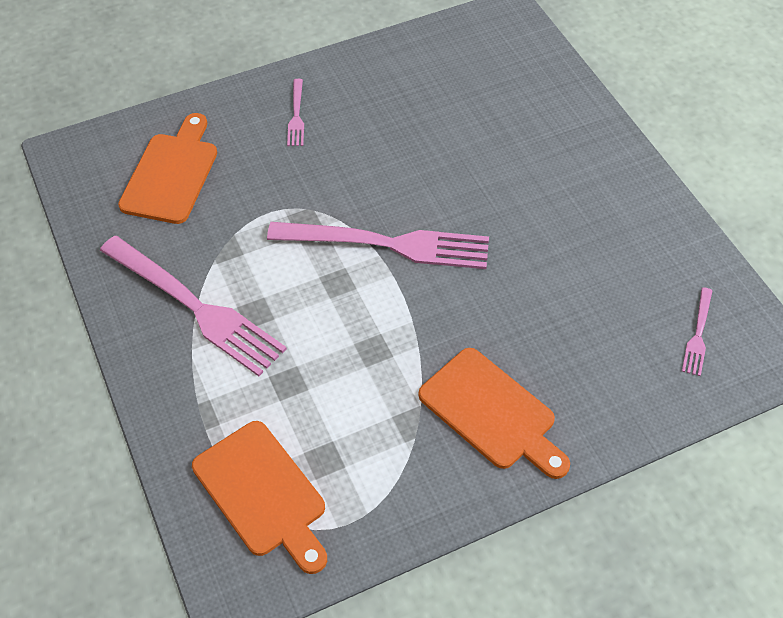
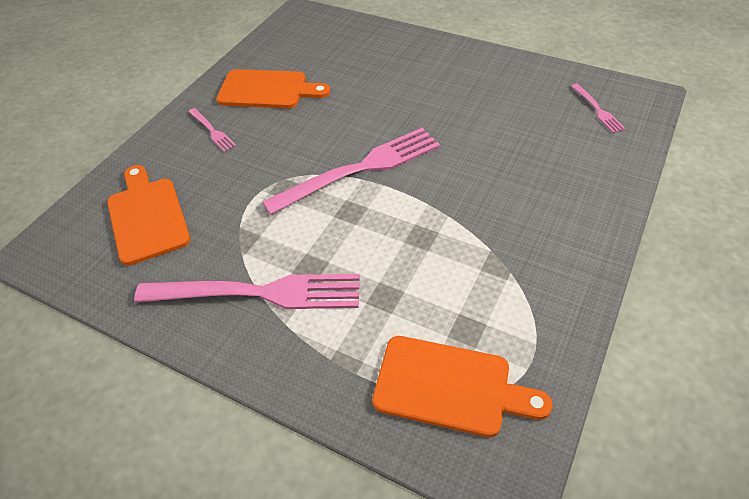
camera: 35 degrees left, 5 degrees down
orange cutting board [418,348,570,479] -> orange cutting board moved to [216,69,330,108]

